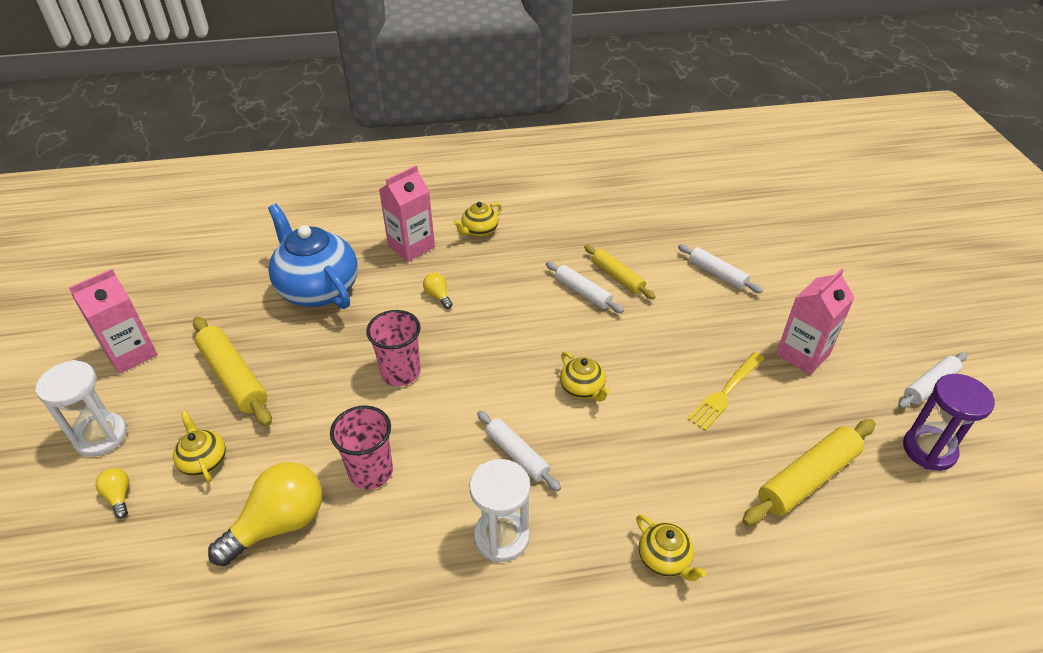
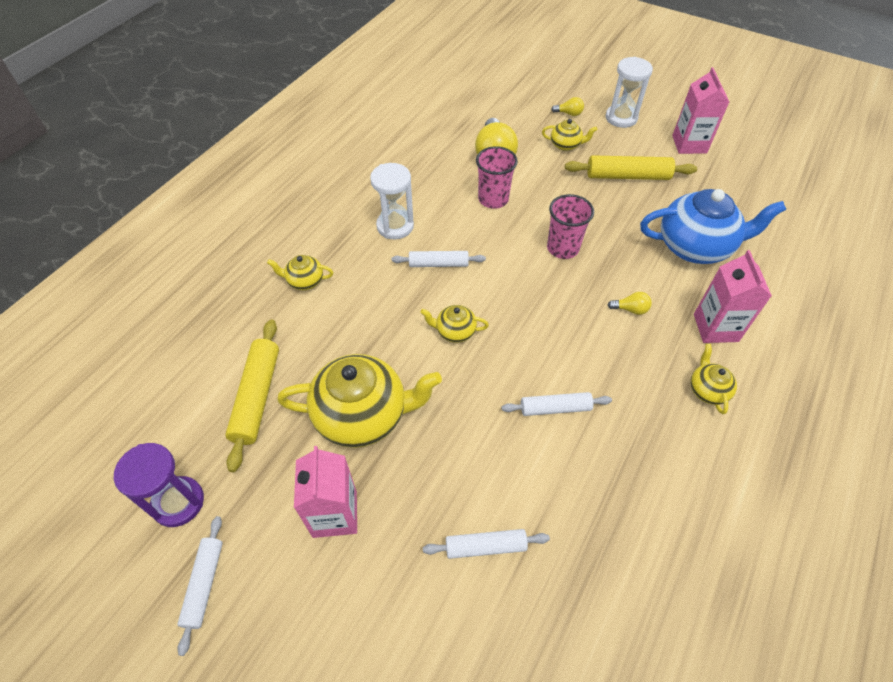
camera: 130 degrees right, 10 degrees up
yellow rolling pin [584,245,655,300] -> none
yellow fork [687,352,764,431] -> yellow teapot [277,354,442,448]

